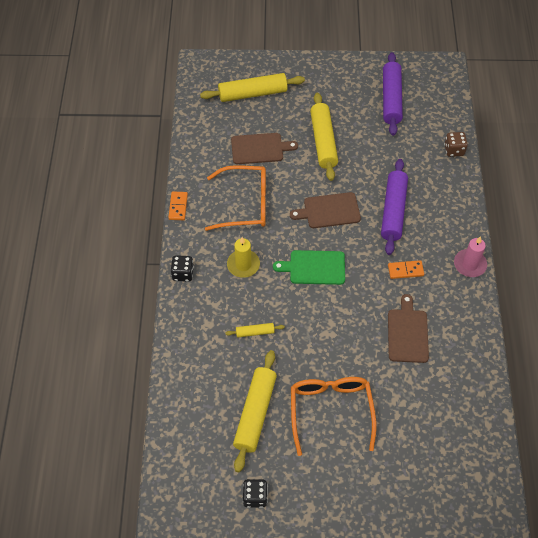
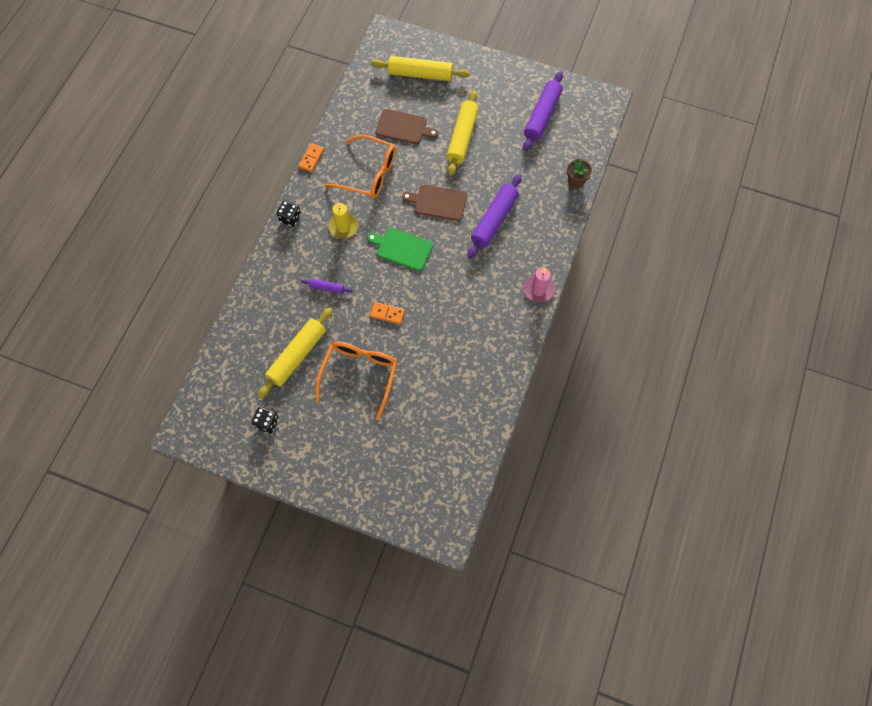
camera: 20 degrees right, 10 degrees up
yellow rolling pin [225,323,285,338] -> purple rolling pin [301,278,353,294]
orange domino [388,260,424,279] -> orange domino moved to [370,302,405,324]
brown cutting board [388,294,429,363] -> none
brown dice [444,132,468,157] -> brown flower pot [567,159,592,189]

